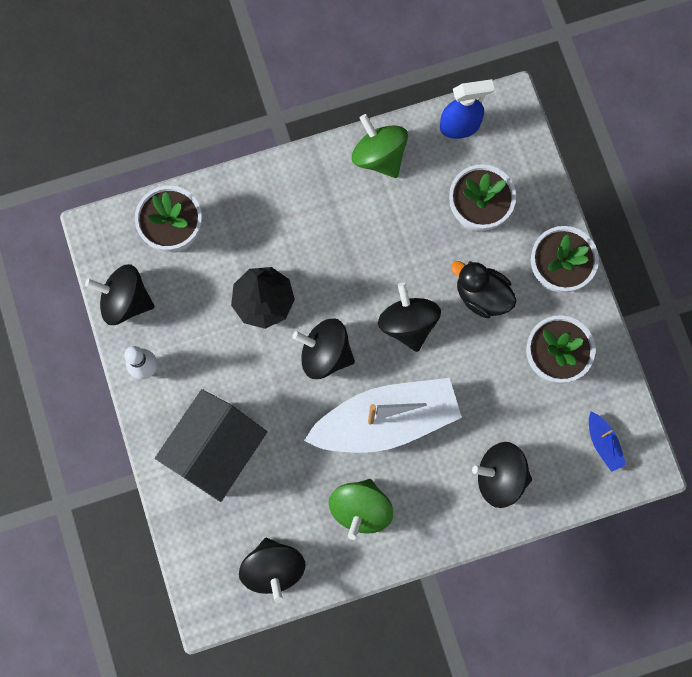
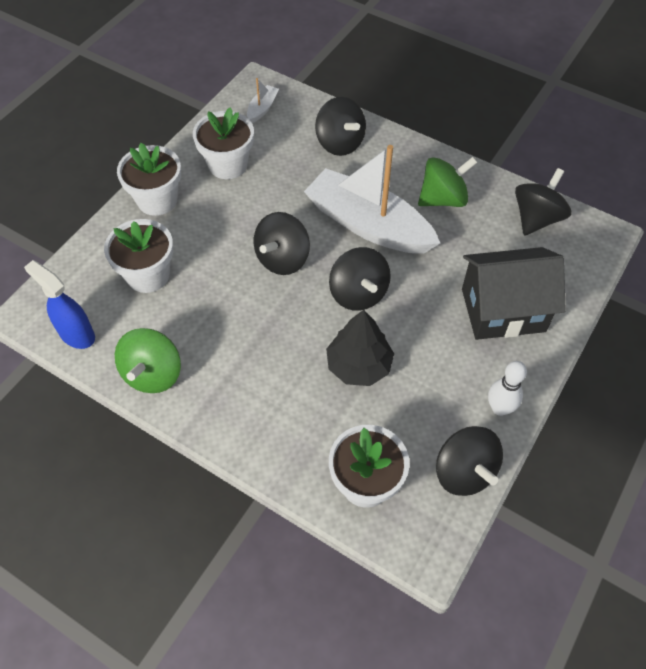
camera: 130 degrees left, 20 degrees down
black duck [451,261,517,318] -> none
blue boat [589,412,626,472] -> white boat [247,78,279,123]

